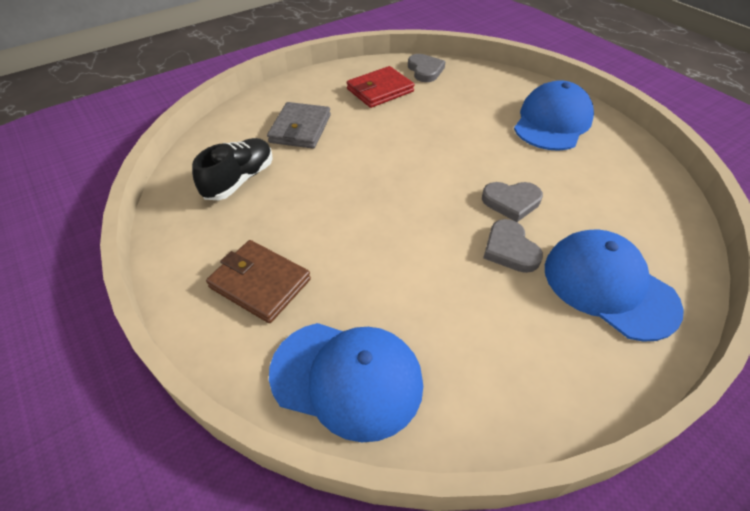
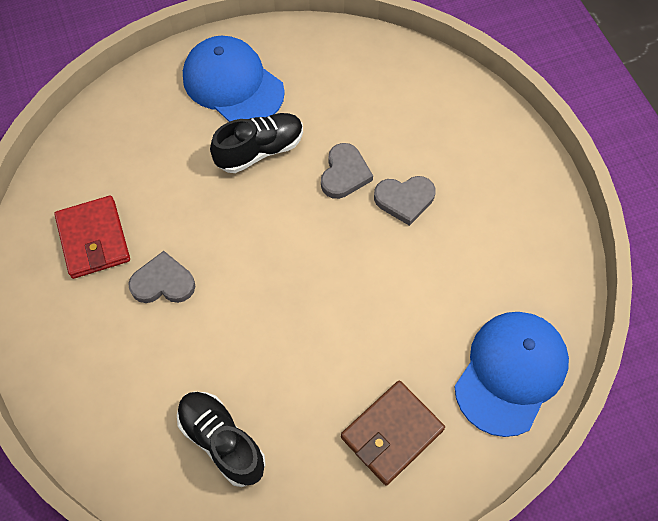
camera: 75 degrees left, 15 degrees up
grey wallet [267,102,331,149] -> none
grey heart [408,54,446,82] -> grey heart moved to [128,251,195,303]
blue cap [545,229,684,341] -> none
none -> black shoe [210,113,303,173]

